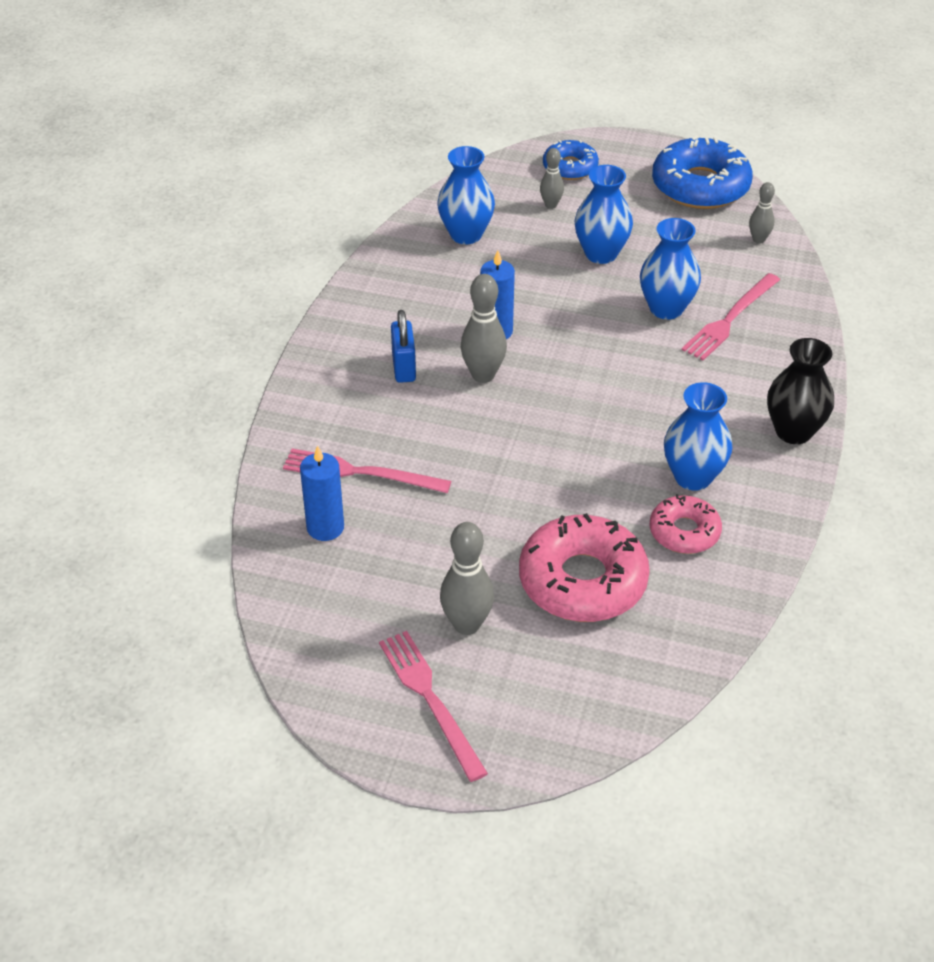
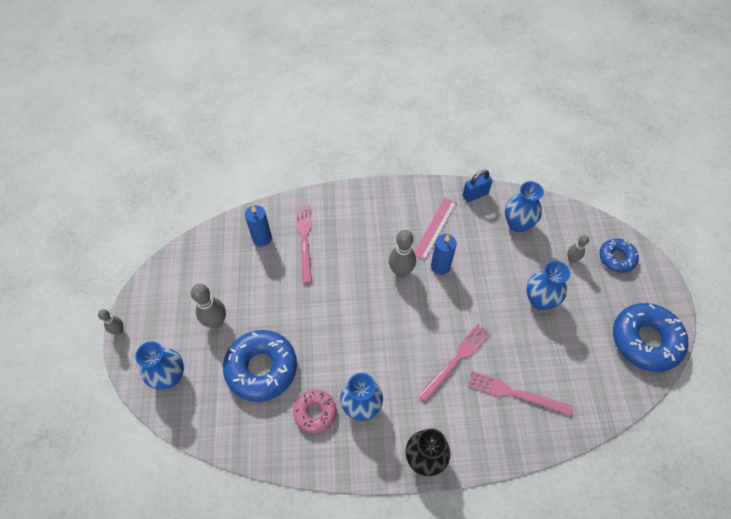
camera: 70 degrees right, 15 degrees up
pink fork [379,631,488,782] -> pink fork moved to [418,324,491,403]
blue padlock [391,310,416,383] -> blue padlock moved to [463,170,493,202]
pink donut [519,513,650,622] -> blue donut [223,330,297,402]
blue vase [640,218,701,320] -> blue vase moved to [135,341,184,390]
grey bowling pin [749,182,775,244] -> grey bowling pin moved to [98,309,123,335]
none -> pink ruler [414,198,457,260]

